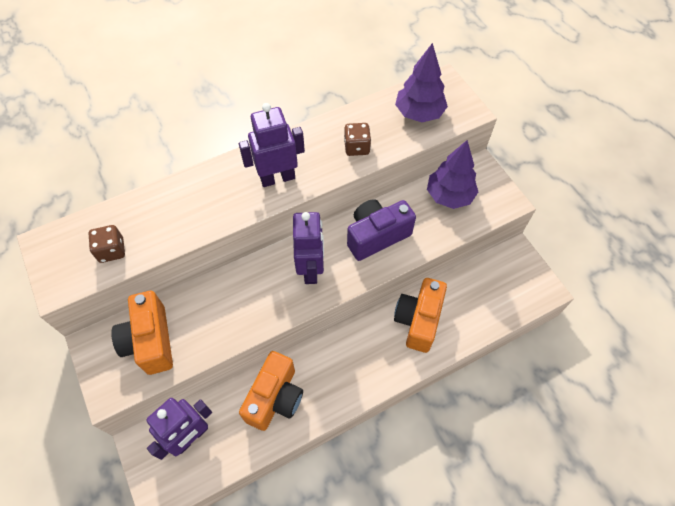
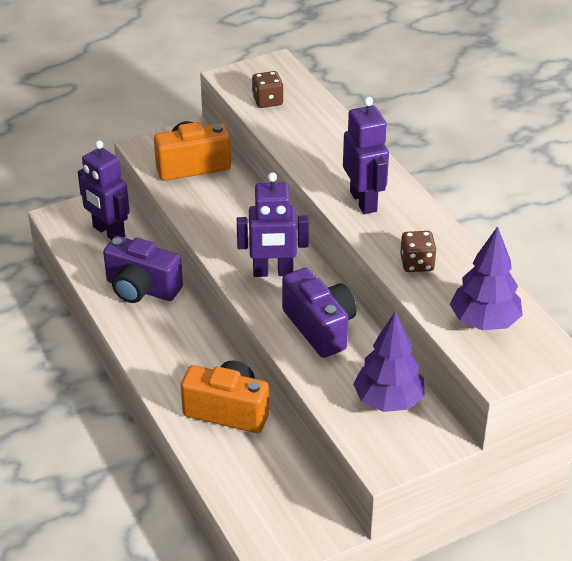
camera: 90 degrees right, 20 degrees down
orange camera [239,351,303,431] -> purple camera [103,236,183,303]

